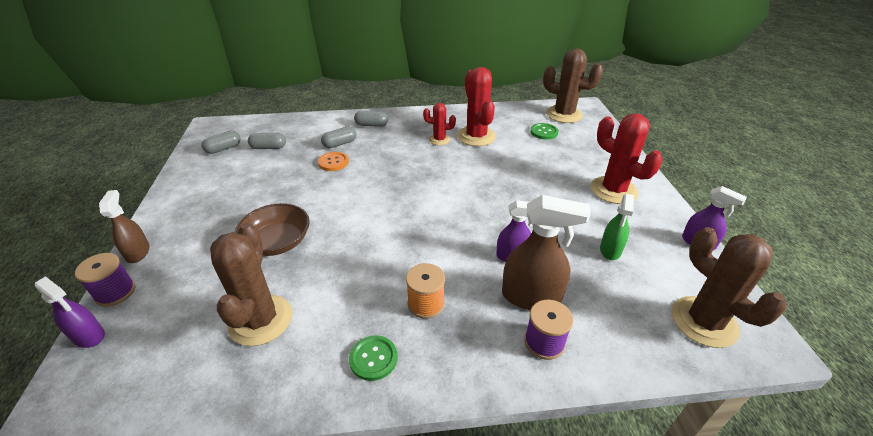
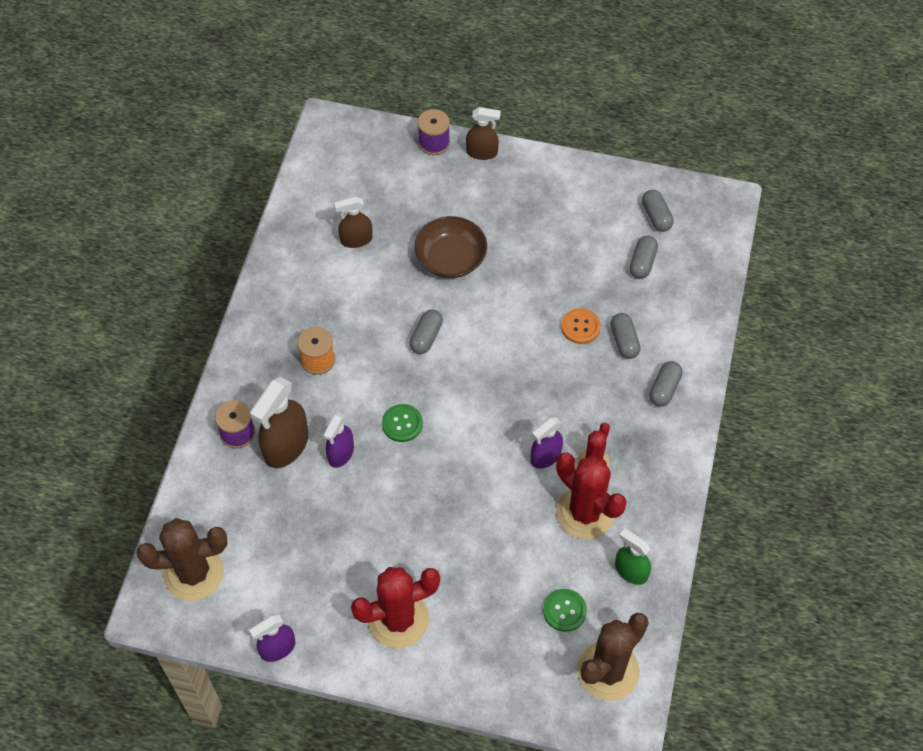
camera: 110 degrees right, 20 degrees up
purple spray bottle [35,276,105,348] -> purple spray bottle moved to [531,417,563,469]
brown cactus [210,223,292,346] -> brown spray bottle [334,197,373,248]
green button [349,335,397,381] -> green button moved to [382,404,423,442]
red cactus [457,67,496,146] -> red cactus turned 45 degrees clockwise [556,452,627,539]
green spray bottle [600,194,634,260] -> green spray bottle moved to [615,528,651,585]
none -> grey capsule [410,309,443,354]

